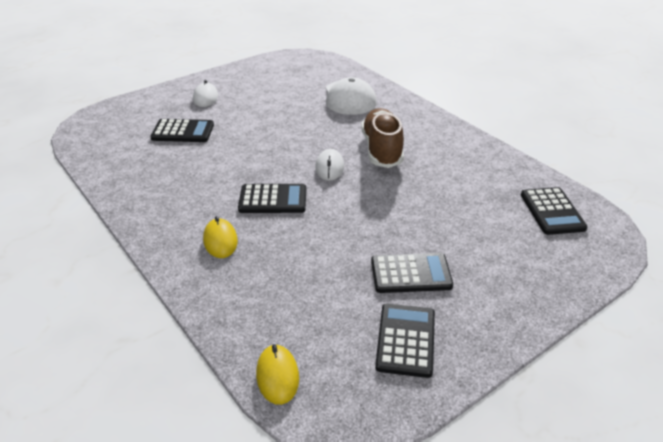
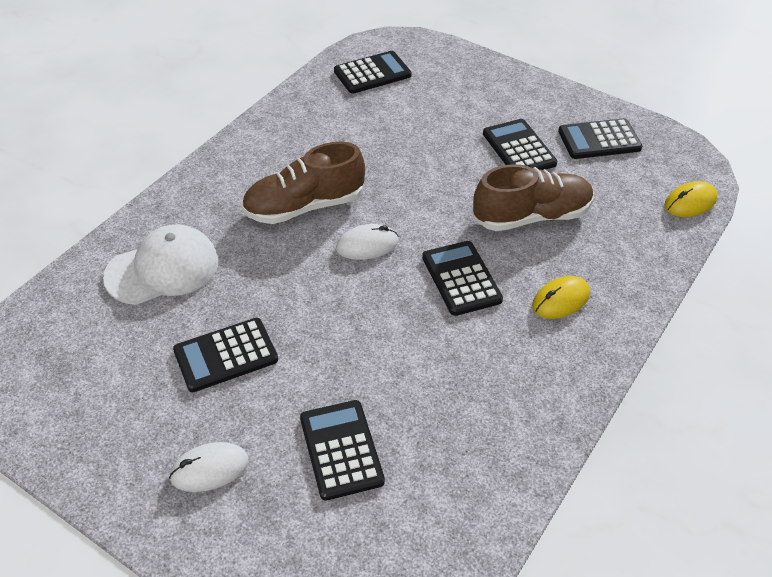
camera: 110 degrees left, 10 degrees up
none -> black calculator [173,318,278,392]
none -> brown shoe [473,164,594,231]

